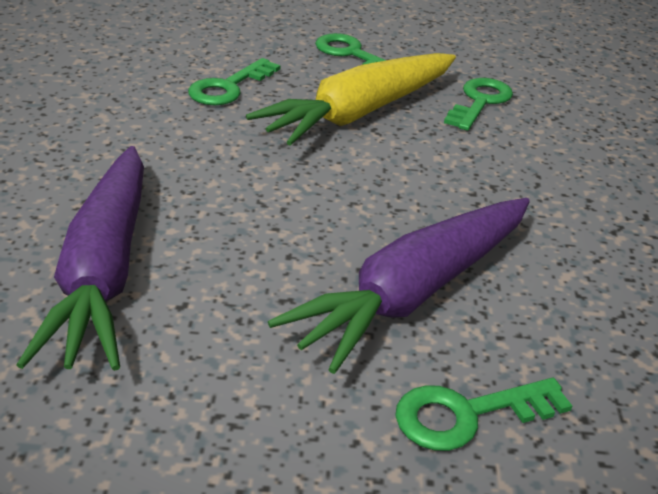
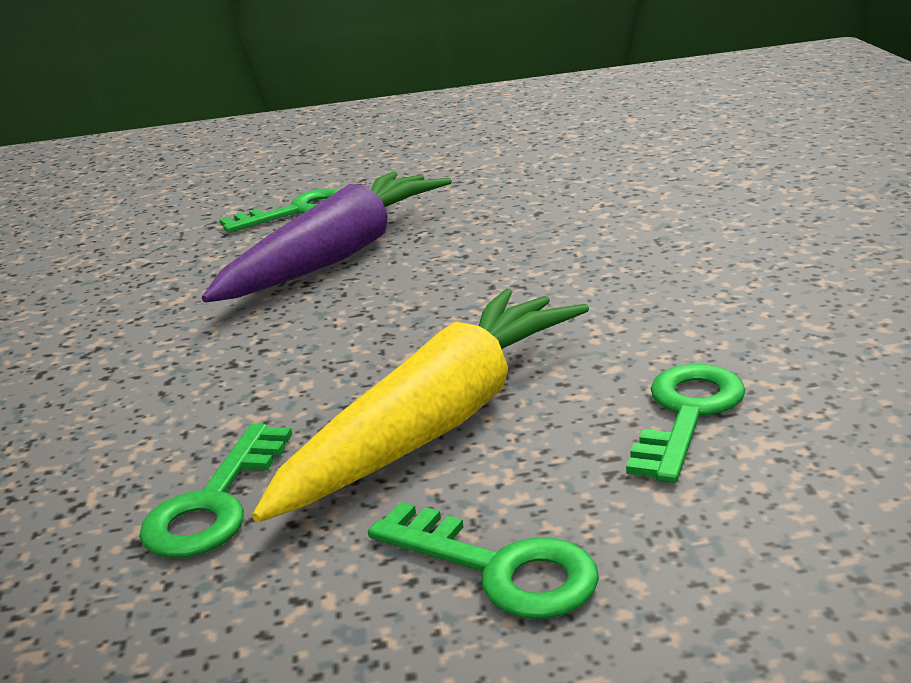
camera: 175 degrees right, 10 degrees down
purple carrot [16,146,144,371] -> none

